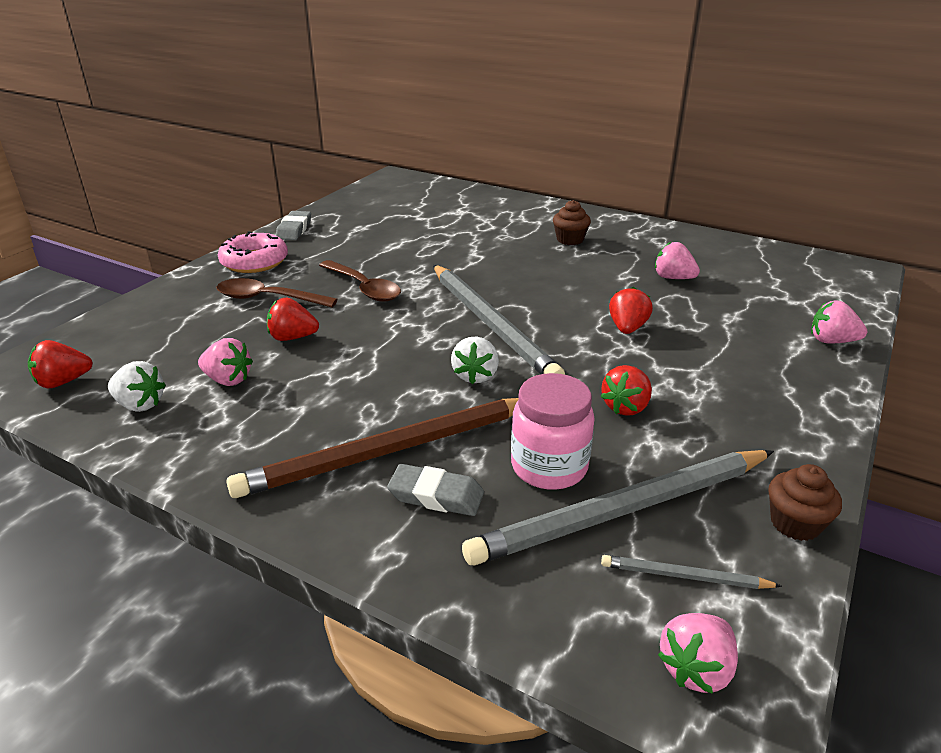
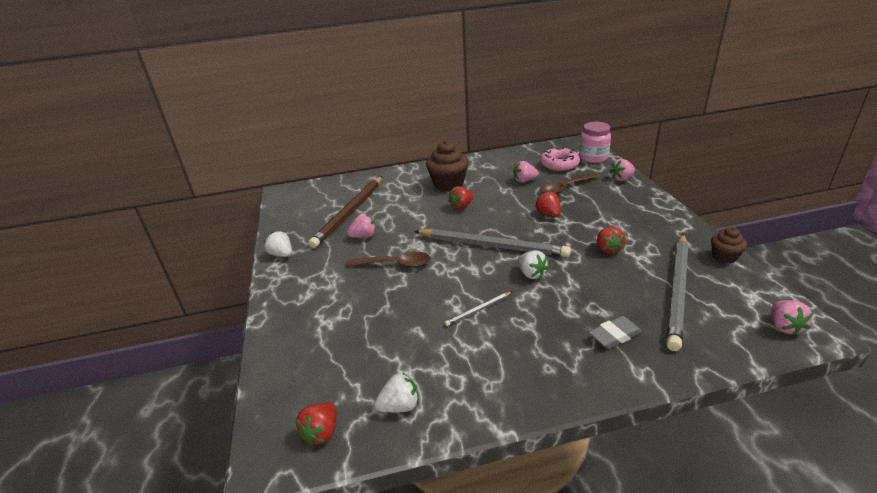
camera: 40 degrees left, 0 degrees up
pink strawberry [198,338,253,386] -> pink strawberry moved to [347,214,376,238]
brown spoon [216,278,338,307] -> brown spoon moved to [540,173,598,194]
pink donut [218,231,288,273] -> pink donut moved to [540,147,580,171]
brown pencil [226,398,518,498] -> brown pencil moved to [308,176,383,248]
red strawberry [267,298,319,341] -> red strawberry moved to [448,186,473,210]
grey eraser [276,211,311,240] -> white strawberry [264,231,292,257]
pink jar [511,373,594,490] -> pink jar moved to [579,122,611,163]
brown cupcake [553,200,591,245] -> brown cupcake [426,140,469,191], size x1.79
grey pencil [601,555,782,589] -> grey pencil moved to [445,292,512,326]

